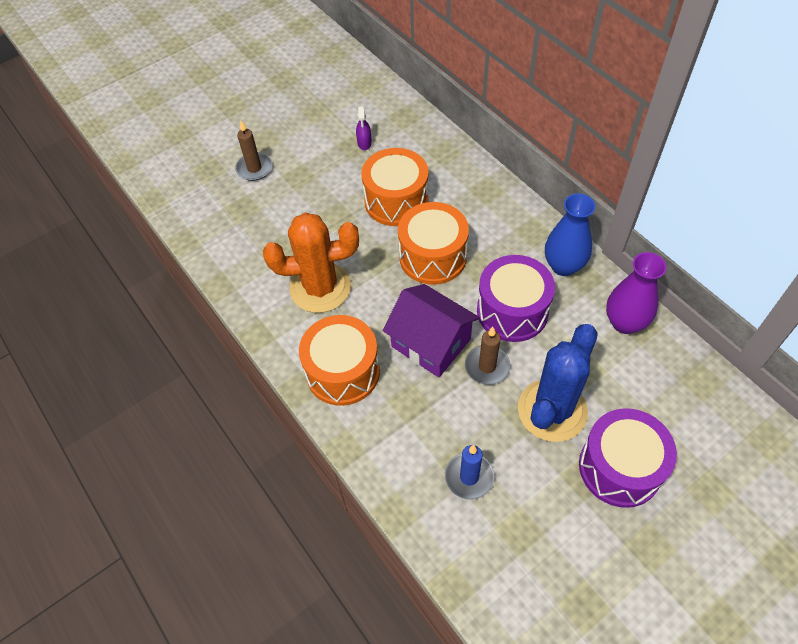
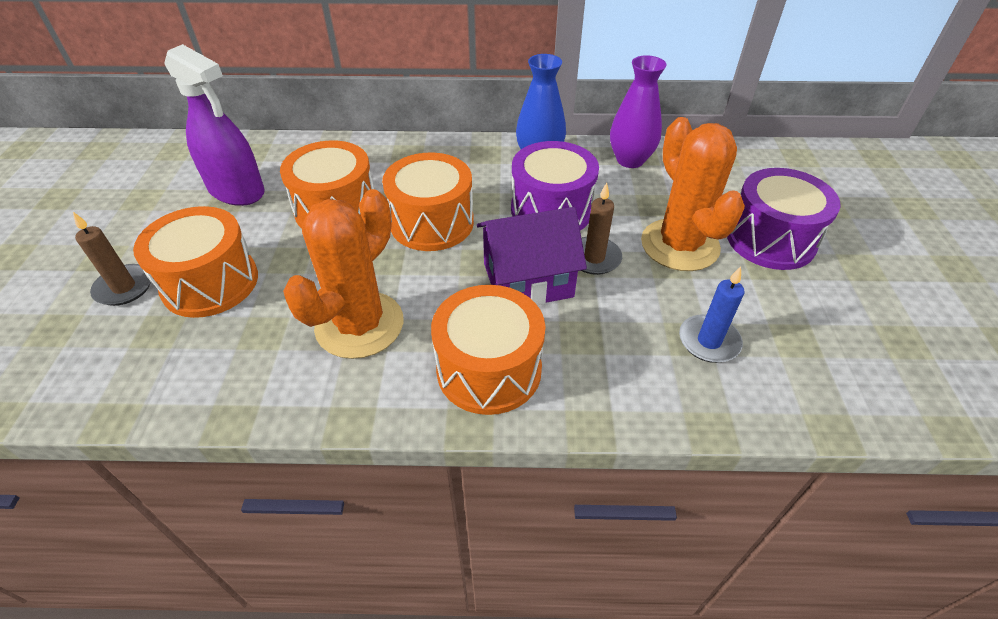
camera: 55 degrees left, 10 degrees down
purple spray bottle [356,106,372,150] -> purple spray bottle [165,44,265,206], size x2.42
blue cactus [518,324,598,442] -> orange cactus [641,117,745,271]
none -> orange drum [133,206,258,318]

